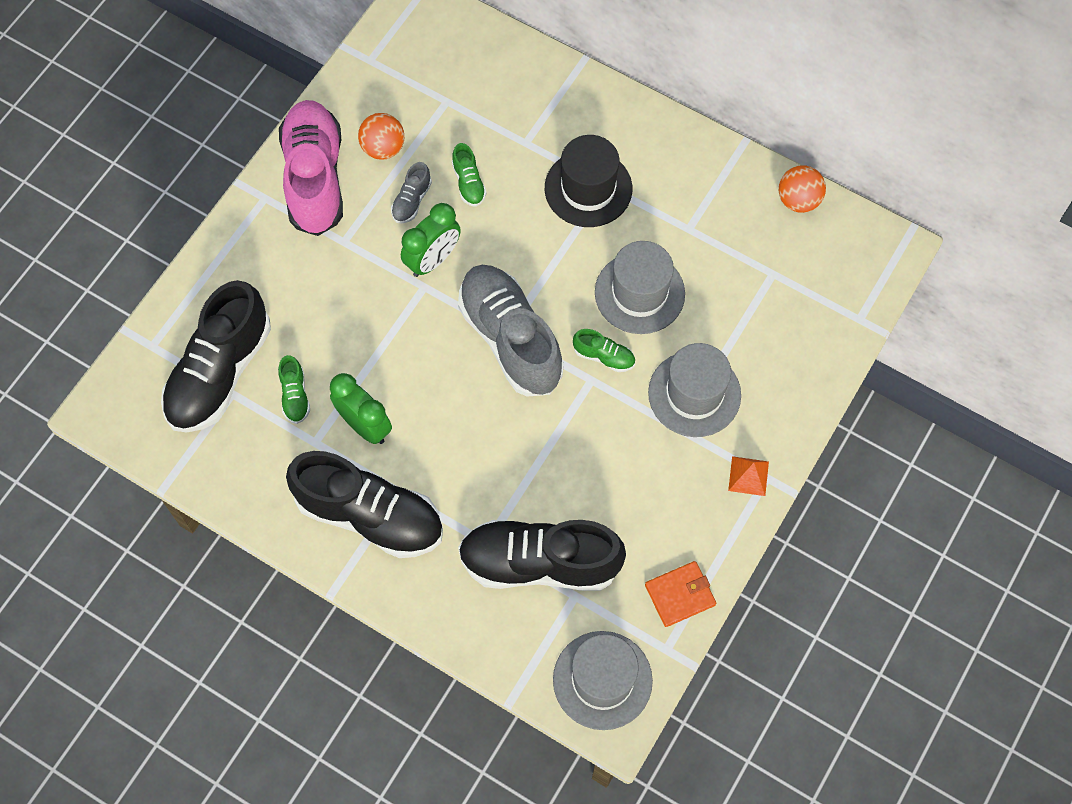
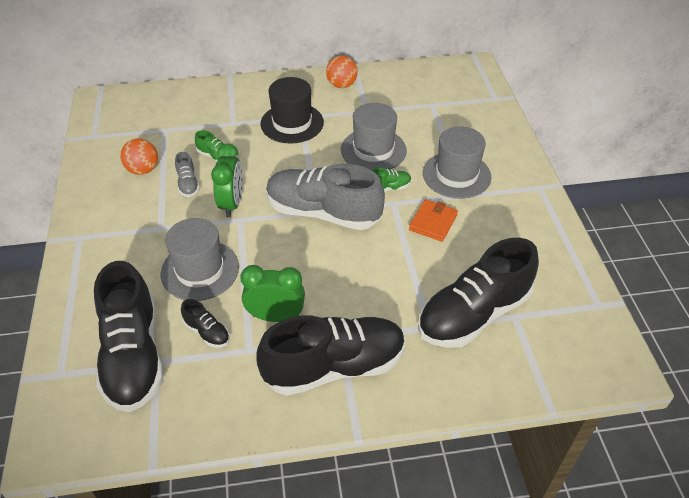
camera: 40 degrees left, 20 degrees down
green shoe [278,355,310,424] -> black shoe [181,299,230,348]
pink shoe [279,100,343,236] -> none
grey hat [553,631,653,730] -> grey hat moved to [160,218,239,301]
orange wallet [645,561,716,627] -> orange wallet moved to [409,199,458,242]
orange pyramid [728,456,769,496] -> none
orange ball [779,165,826,213] -> orange ball moved to [326,56,358,88]

